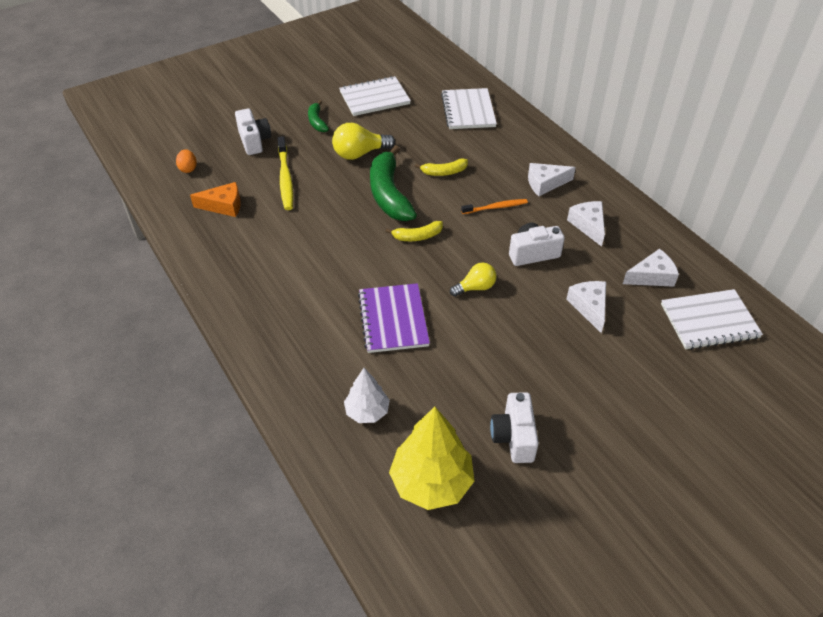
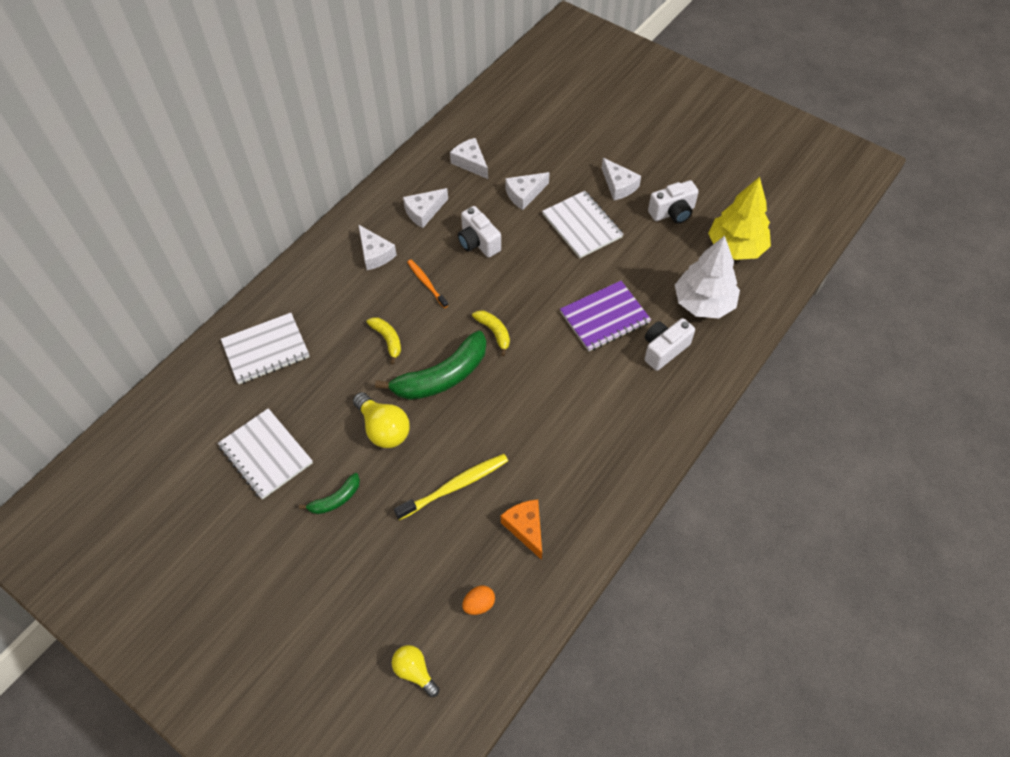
camera: 110 degrees left, 10 degrees up
white camera [235,109,271,155] -> white camera moved to [645,318,695,371]
white tree [344,368,390,423] -> white tree [675,236,740,318], size x1.71
yellow light bulb [450,263,497,296] -> yellow light bulb moved to [392,645,439,697]
white notebook [661,289,763,350] -> white notebook moved to [542,191,624,258]
none -> white cheese [602,158,641,200]

